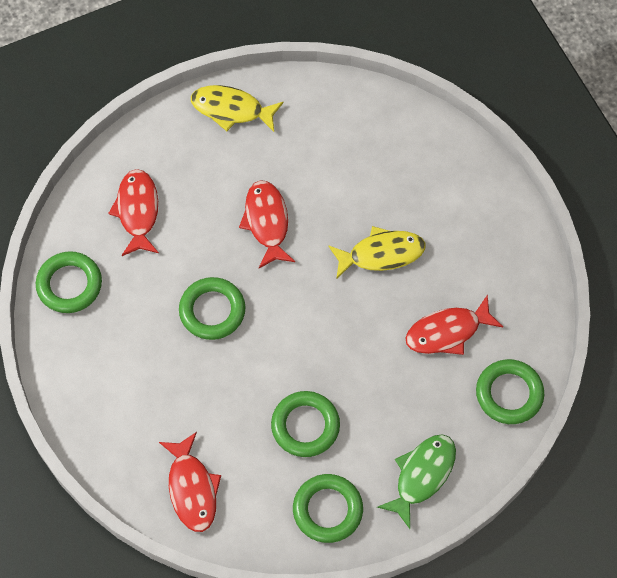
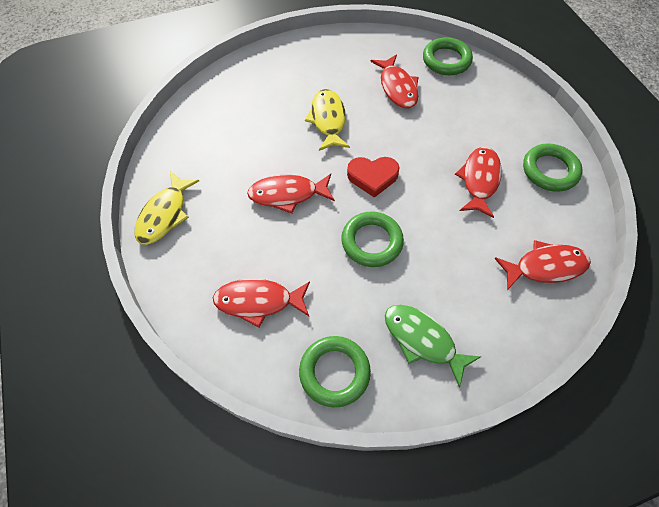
camera: 85 degrees left, 5 degrees down
green ring [271,391,340,457] -> red fish [455,147,502,218]
green fish [377,434,456,529] -> green fish moved to [385,305,482,388]
none -> red heart [347,157,400,198]

